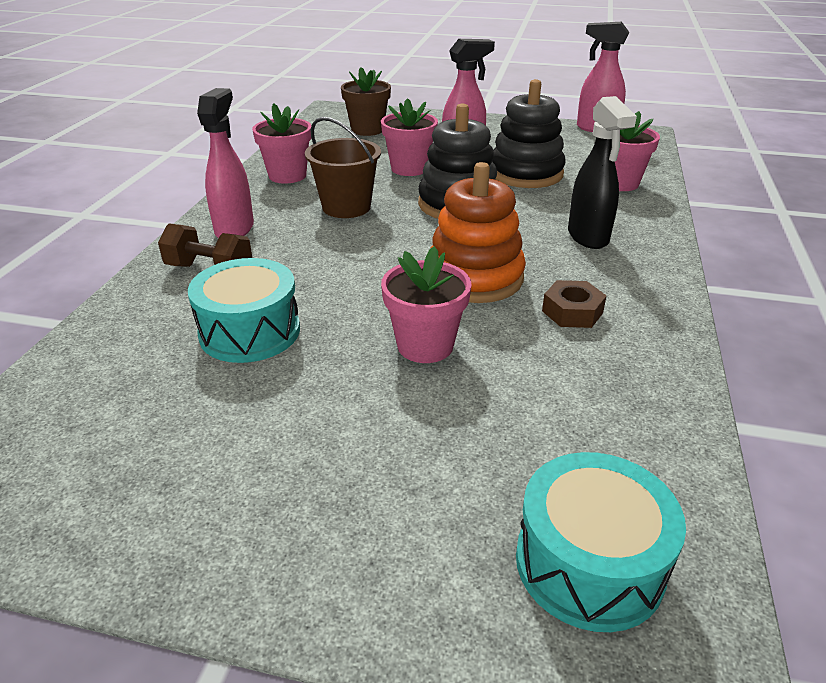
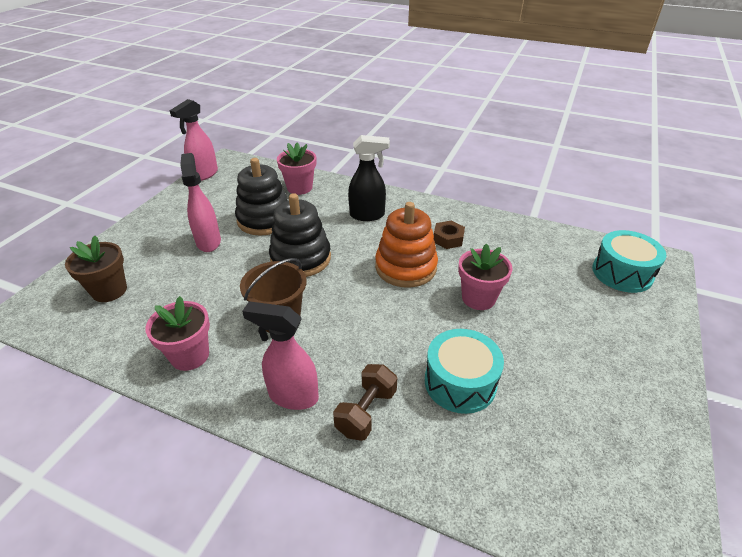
camera: 80 degrees left, 5 degrees up
pink flower pot [381,98,438,176] -> none

